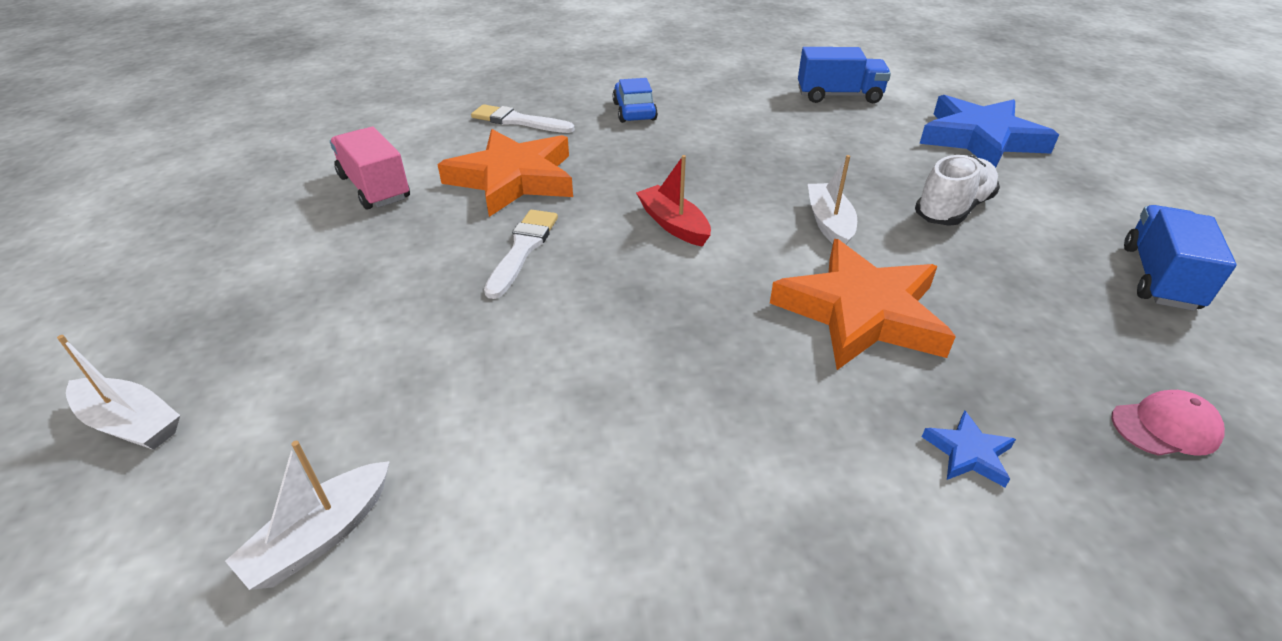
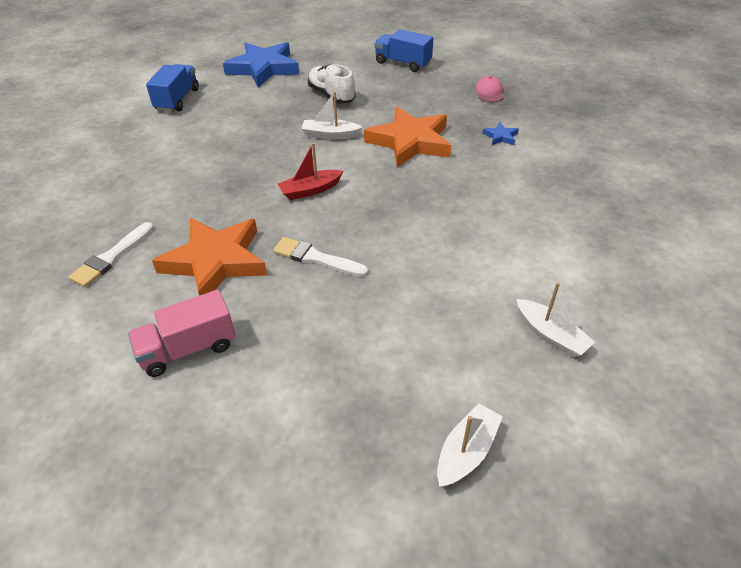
camera: 80 degrees left, 5 degrees up
blue car [613,78,658,123] -> none

